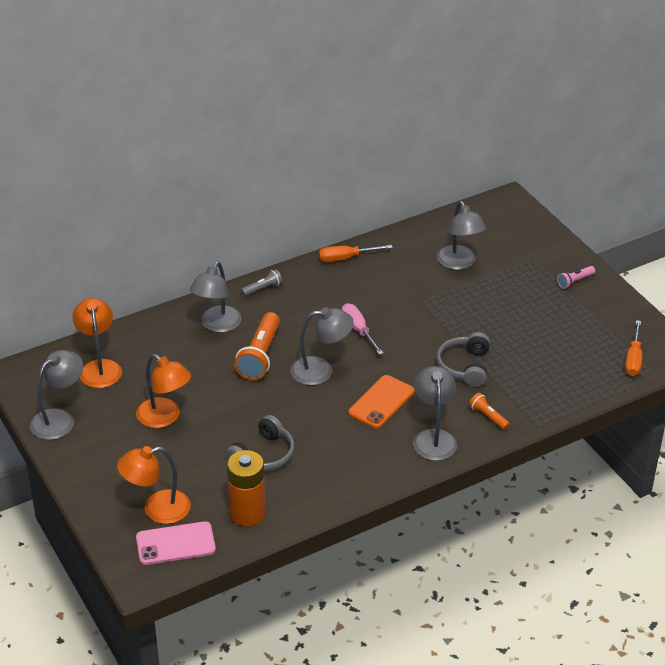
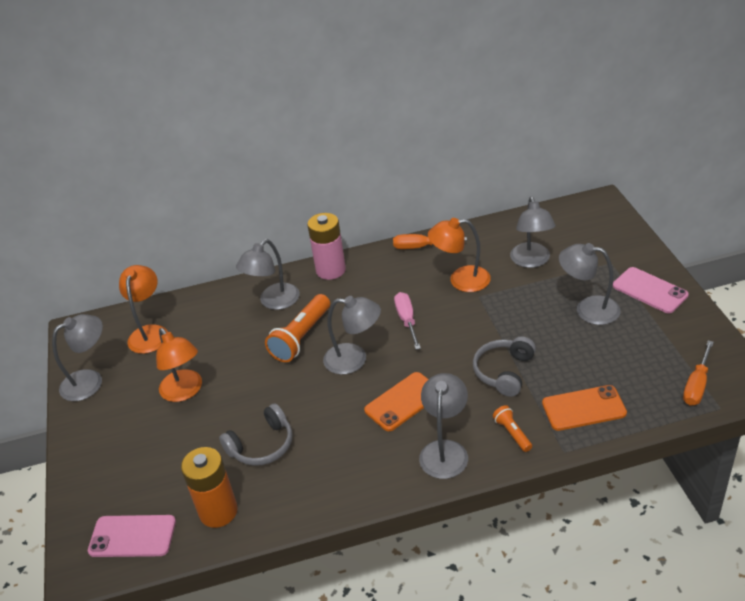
camera: 20 degrees right, 0 degrees up
orange lamp [117,446,191,524] -> orange lamp moved to [428,218,491,292]
grey flashlight [241,269,283,297] -> pink battery [307,213,346,280]
pink flashlight [557,266,595,289] -> pink phone [613,267,689,314]
none -> orange phone [542,385,627,431]
none -> grey lamp [559,243,620,325]

